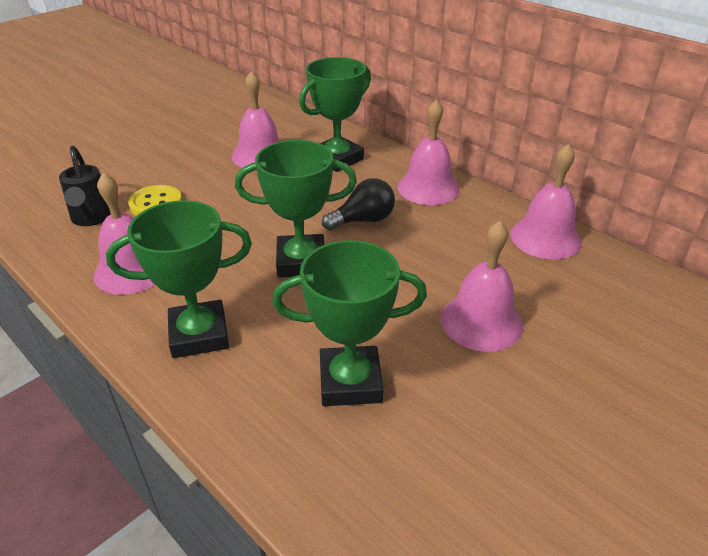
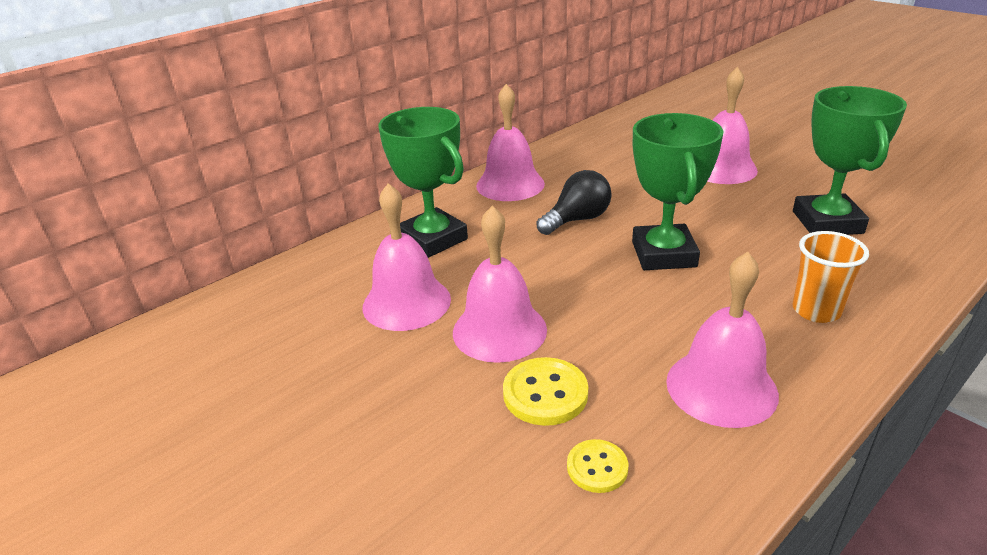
camera: 85 degrees left, 5 degrees down
black watering can [59,146,111,226] -> yellow button [567,439,628,493]
green trophy [106,200,252,358] -> orange cup [792,231,869,323]
black light bulb [322,178,395,230] -> black light bulb turned 75 degrees clockwise [536,170,612,235]
pink bell [510,144,581,259] -> pink bell moved to [453,206,547,363]

